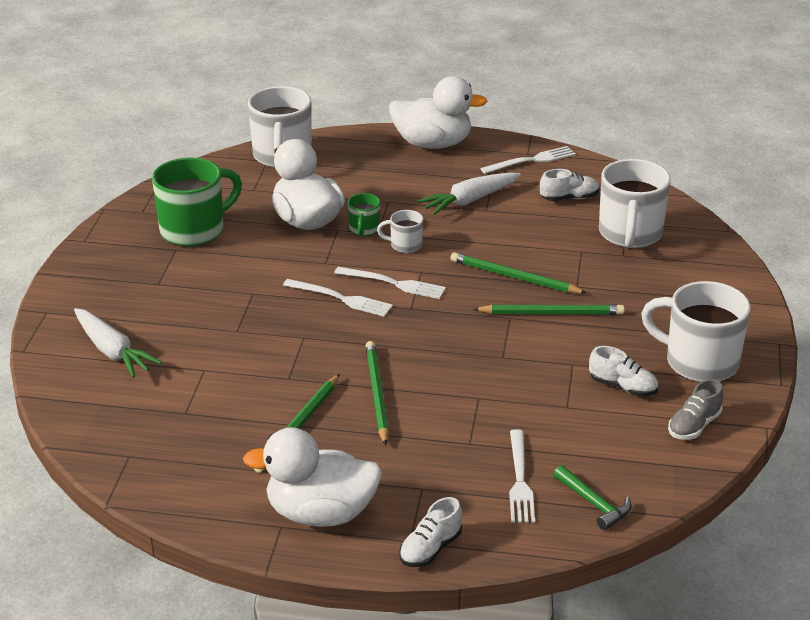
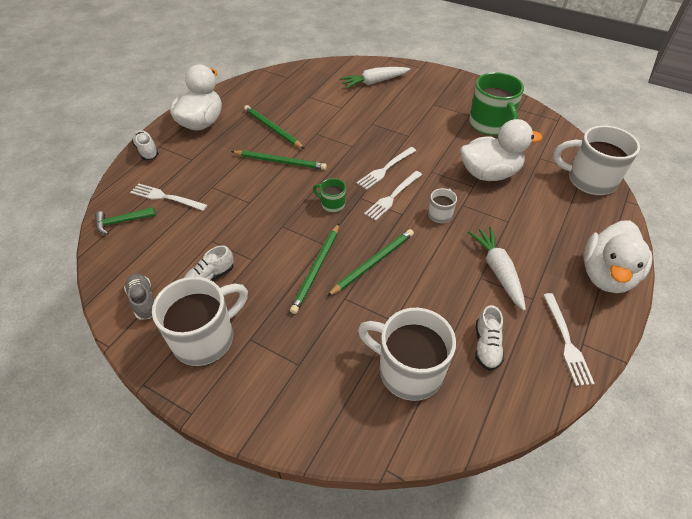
camera: 110 degrees right, 15 degrees up
green mug [348,193,380,236] -> green mug moved to [313,178,346,213]

